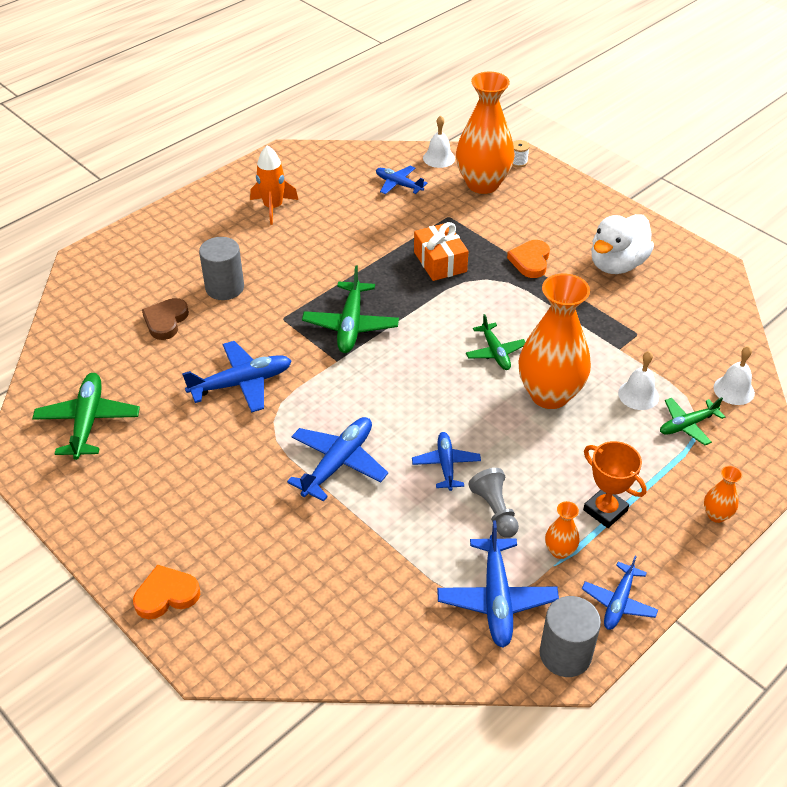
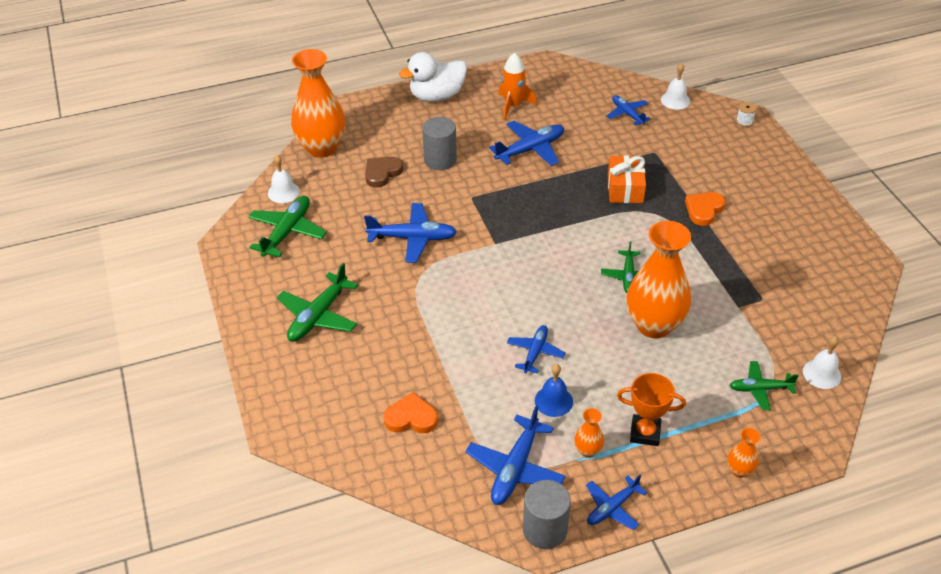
camera: 25 degrees right, 0 degrees up
orange heart [133,565,200,619] -> orange heart moved to [384,392,438,433]
blue plane [287,417,388,502] -> blue plane moved to [489,121,564,166]
green plane [302,265,399,353] -> green plane moved to [277,263,358,342]
orange vase [456,71,514,194] -> orange vase moved to [291,49,345,158]
grey pawn [468,468,519,537] -> blue bell [535,364,573,417]
orange trophy [583,441,647,528] -> orange trophy turned 60 degrees counterclockwise [617,373,686,446]
white duck [591,214,654,274] -> white duck moved to [399,52,467,102]
white bell [618,351,659,410] -> white bell moved to [268,155,300,203]

